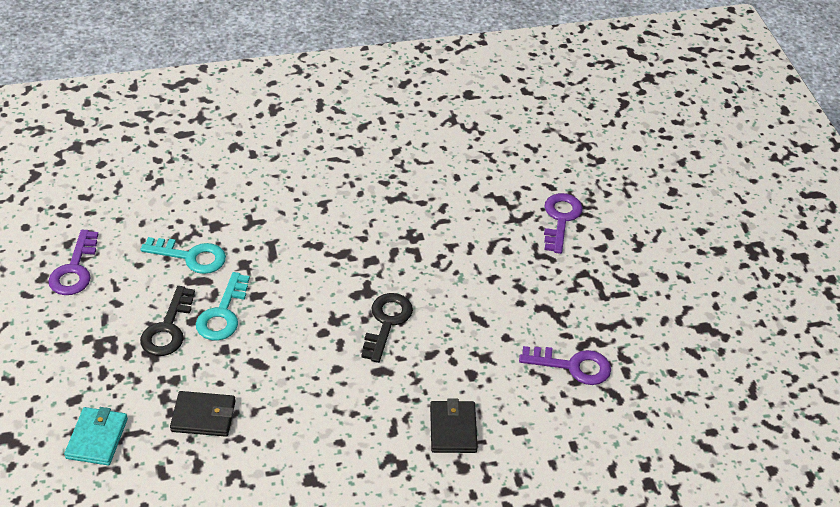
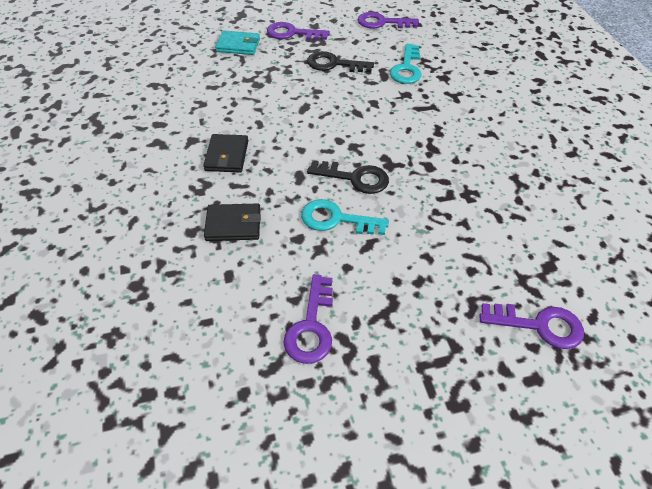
camera: 90 degrees right, 5 degrees up
black wallet [170,391,235,437] -> black wallet moved to [203,134,248,173]
turquoise key [196,272,250,341] -> turquoise key moved to [301,199,389,235]
none -> purple key [267,22,330,40]

